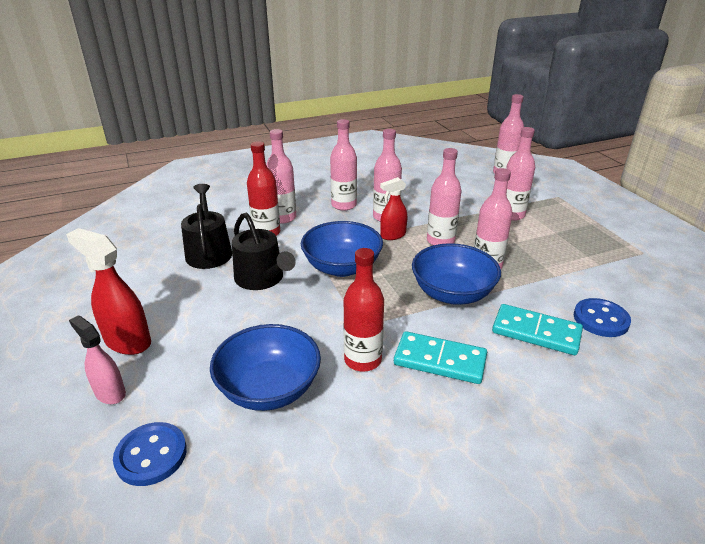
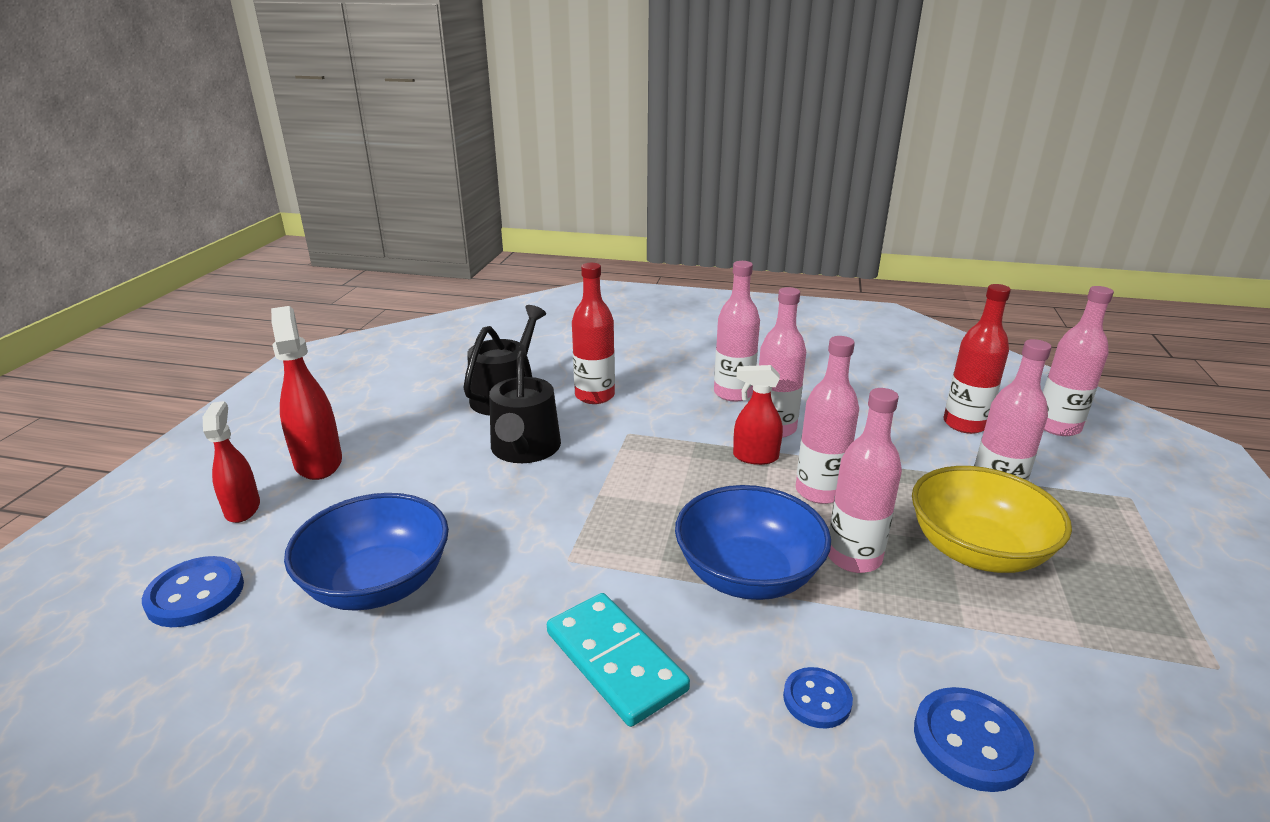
camera: 35 degrees right, 5 degrees down
pink spray bottle [69,315,126,404] -> red spray bottle [203,401,260,523]
pink bottle [266,129,296,223] -> none
blue bowl [301,221,383,277] -> none
red bottle [343,248,384,371] -> red bottle moved to [943,284,1011,434]
turquoise domino [492,304,583,355] -> blue button [783,667,853,728]
none -> yellow bowl [912,466,1072,573]

